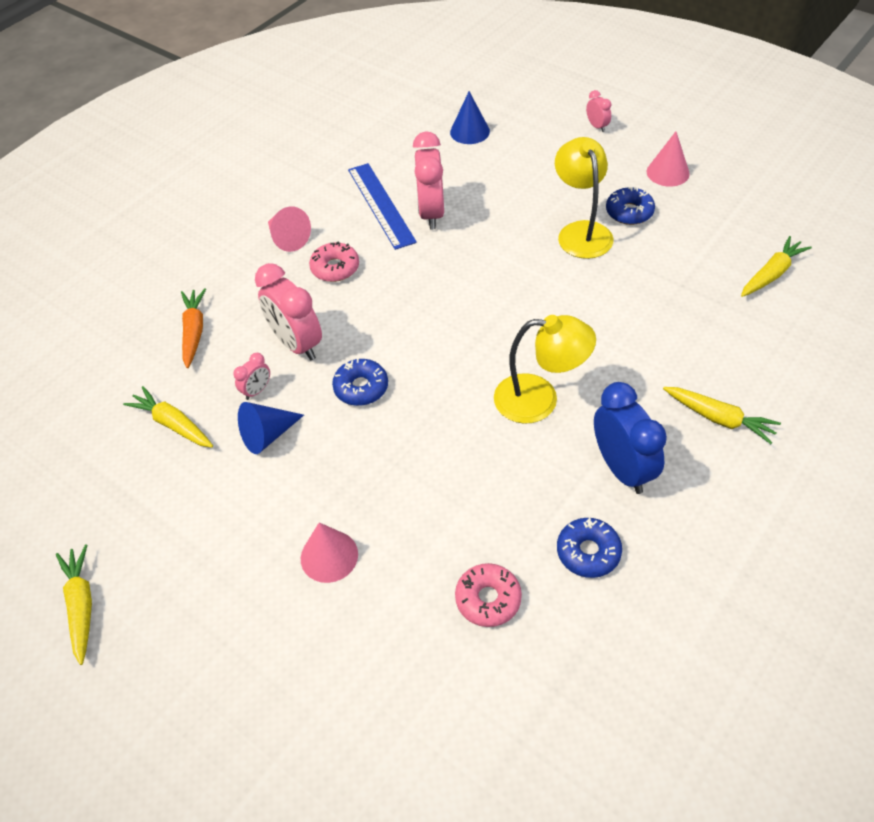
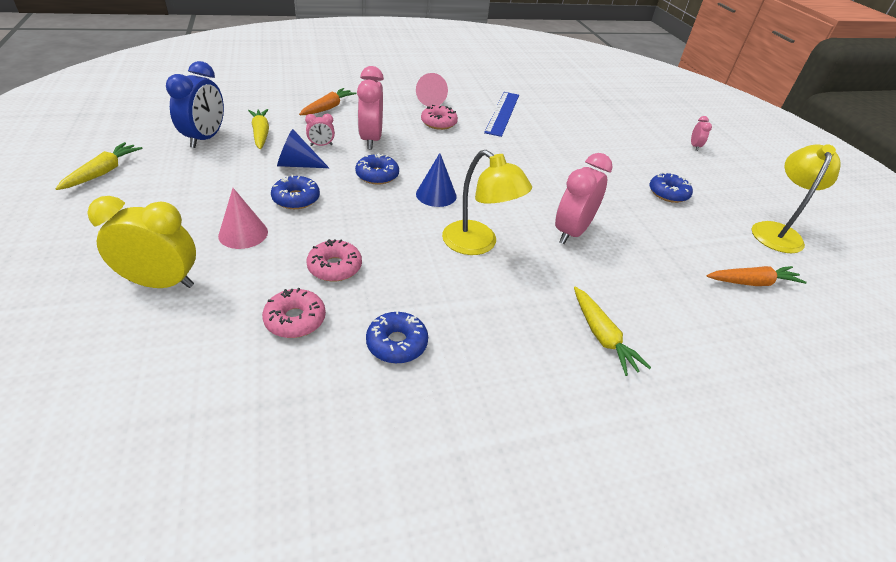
camera: 30 degrees right, 10 degrees down
pink clock [413,131,444,230] -> pink clock moved to [555,153,613,244]
blue cone [450,91,490,144] -> blue cone moved to [416,153,457,207]
yellow lamp [555,137,614,259] -> yellow lamp moved to [752,144,840,253]
blue clock [594,382,667,494] -> blue clock moved to [166,61,224,148]
pink cone [647,132,690,187] -> none
yellow carrot [741,236,812,297] -> orange carrot [707,266,807,286]
none -> yellow clock [87,196,196,288]
none -> blue donut [271,175,320,209]
none -> pink donut [306,239,362,282]

